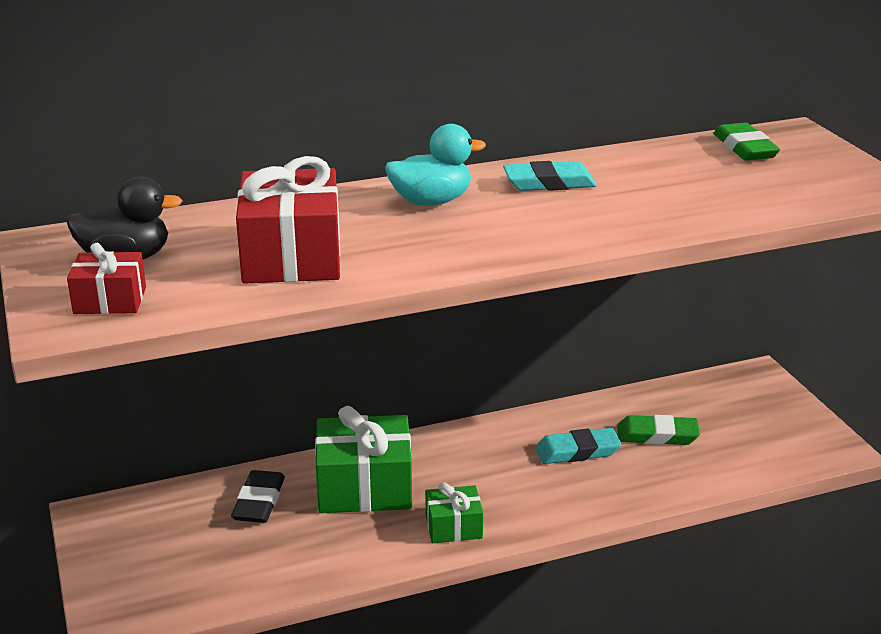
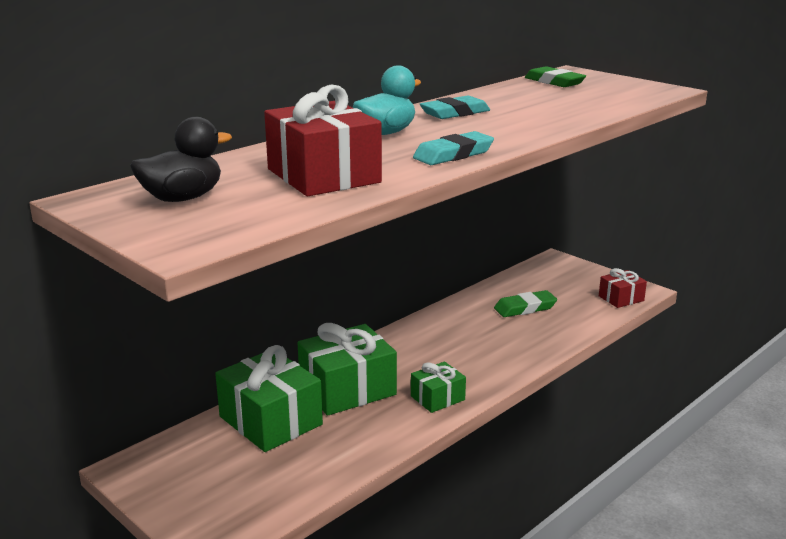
camera: 25 degrees left, 5 degrees down
red gift [67,243,146,314] -> red gift moved to [599,268,647,308]
black eraser [231,470,285,523] -> green gift [215,345,323,452]
turquoise eraser [536,428,621,464] -> turquoise eraser moved to [413,131,494,165]

